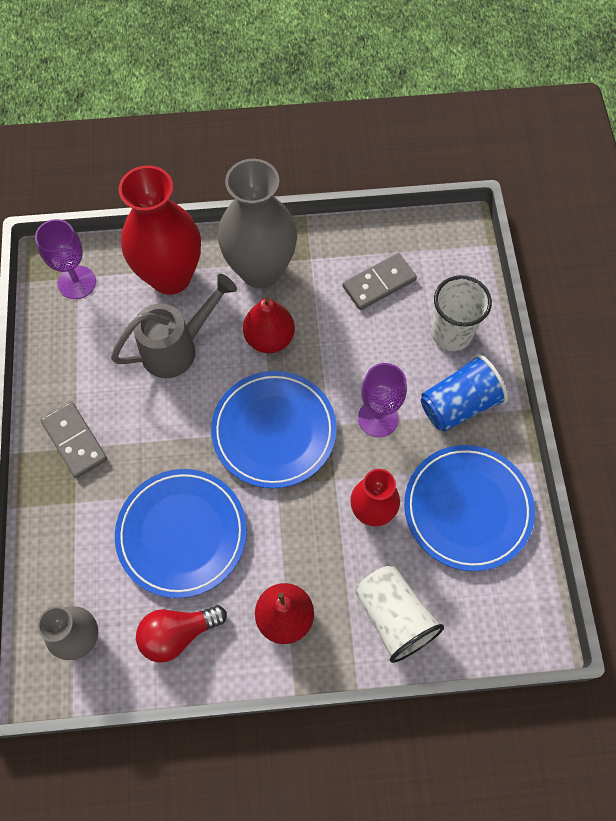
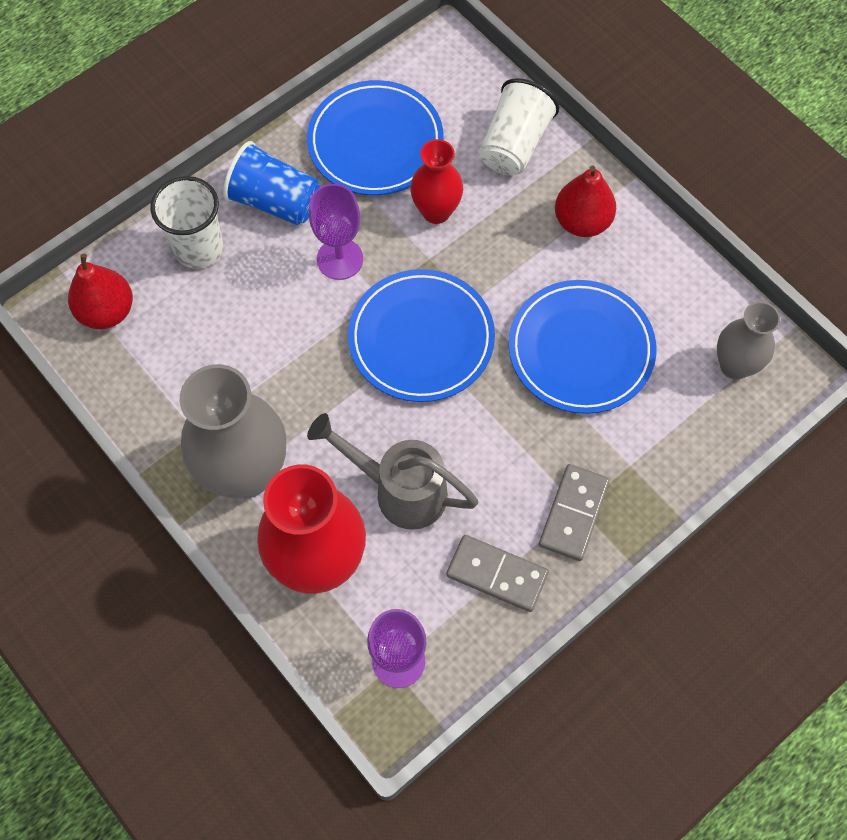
camera: 125 degrees left, 0 degrees up
red light bulb [136,605,227,663] -> none
red pear [243,297,295,353] -> red pear moved to [68,254,133,329]
grey domino [343,253,417,310] -> grey domino moved to [446,535,549,612]

